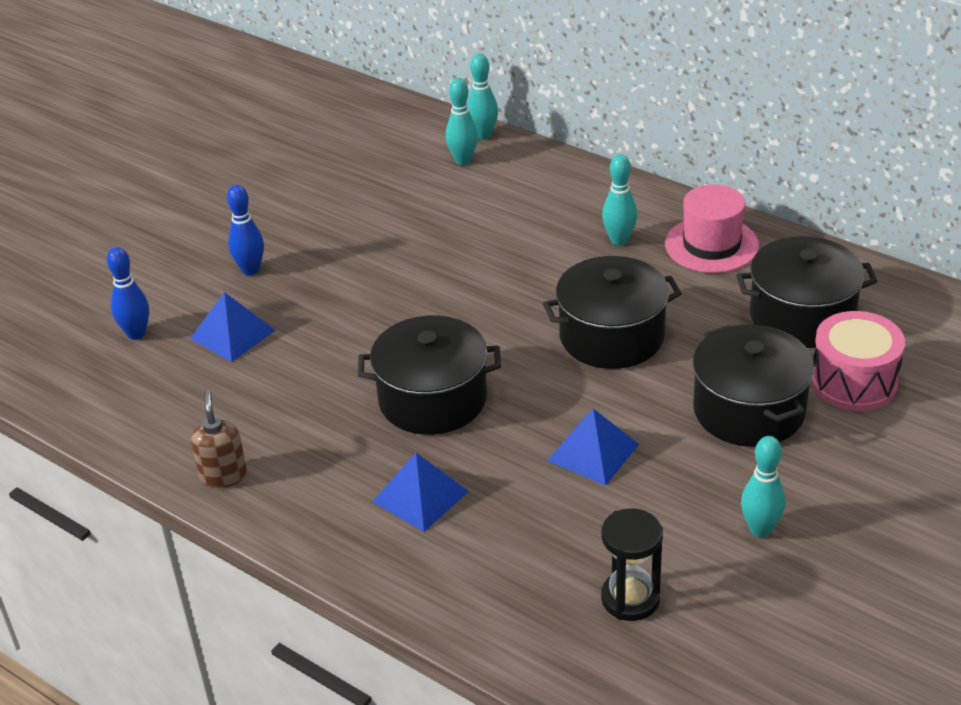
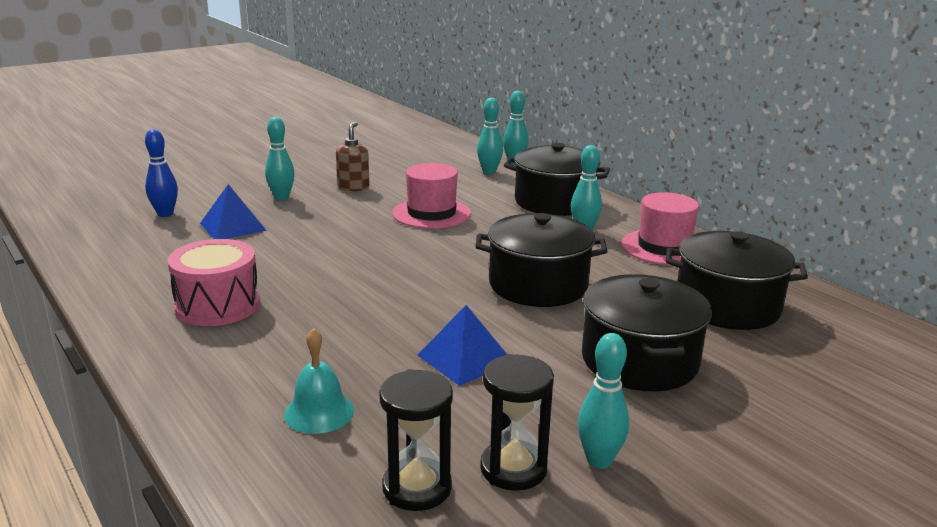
camera: 15 degrees right, 15 degrees down
brown soap dispenser [191,390,247,488] -> brown soap dispenser moved to [336,122,370,191]
blue bowling pin [227,185,264,275] -> turquoise bowling pin [265,117,295,200]
black pot [358,316,501,435] -> black pot moved to [504,143,610,216]
blue pyramid [372,453,469,532] -> none
pink drum [811,311,905,411] -> pink drum moved to [167,239,260,326]
none -> turquoise bell [284,328,354,434]
none -> pink hat [392,163,471,229]
none -> black hourglass [480,354,554,491]

